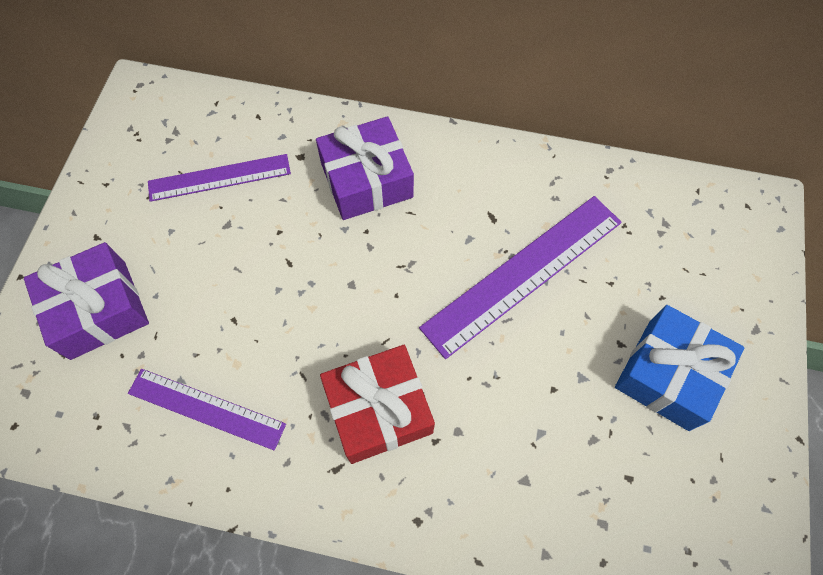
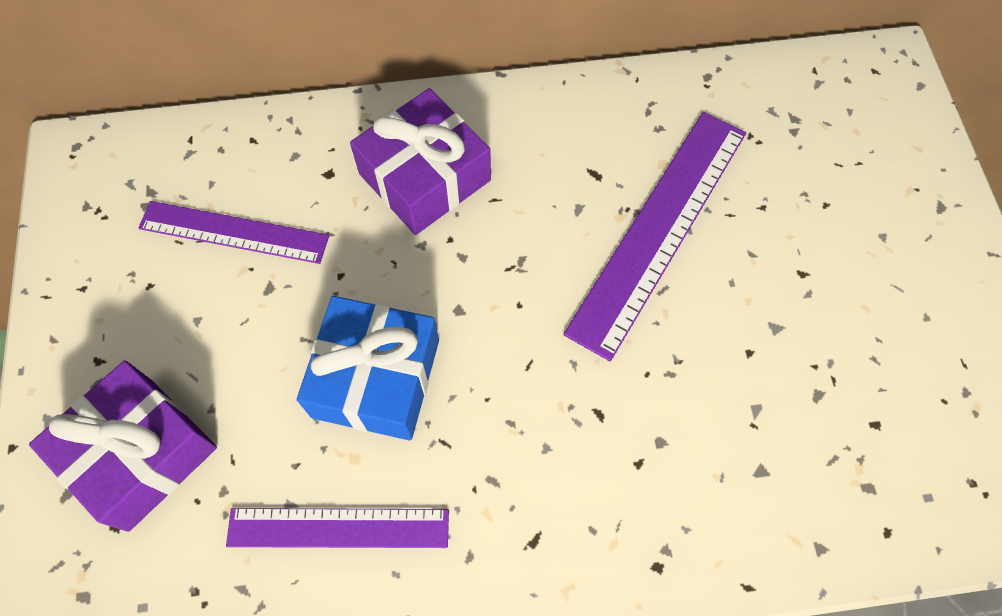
camera: 20 degrees left, 0 degrees up
purple ruler [148,154,291,202] -> purple ruler turned 45 degrees clockwise [138,201,329,264]
red gift [320,345,435,464] -> none
blue gift [615,305,744,431] -> blue gift moved to [297,296,439,441]

